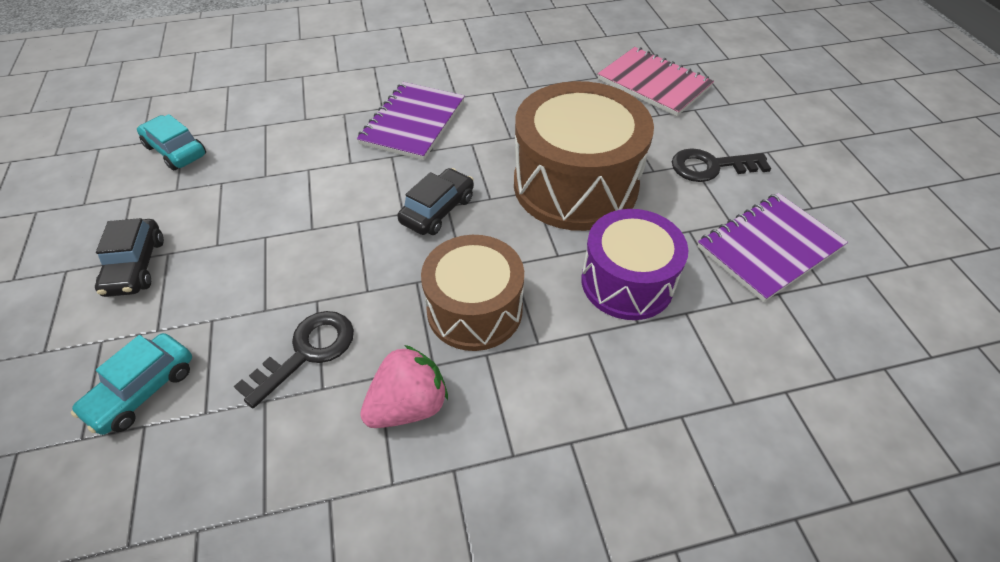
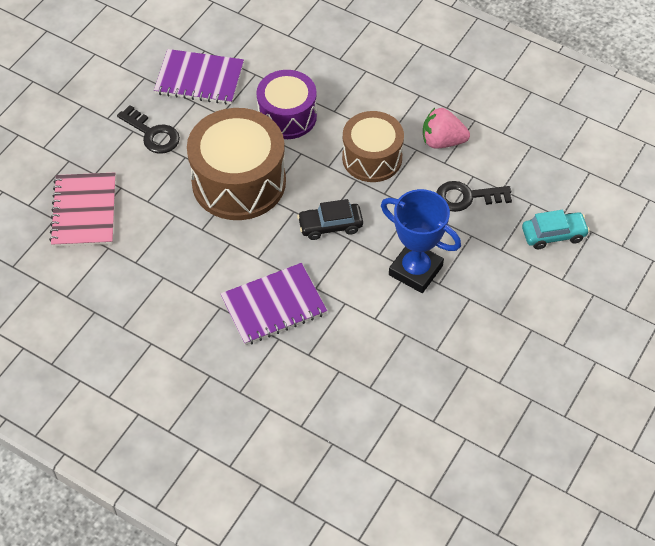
camera: 135 degrees left, 5 degrees up
black car [95,218,164,297] -> none
turquoise car [137,114,206,171] -> none
none -> blue trophy [381,189,461,293]

